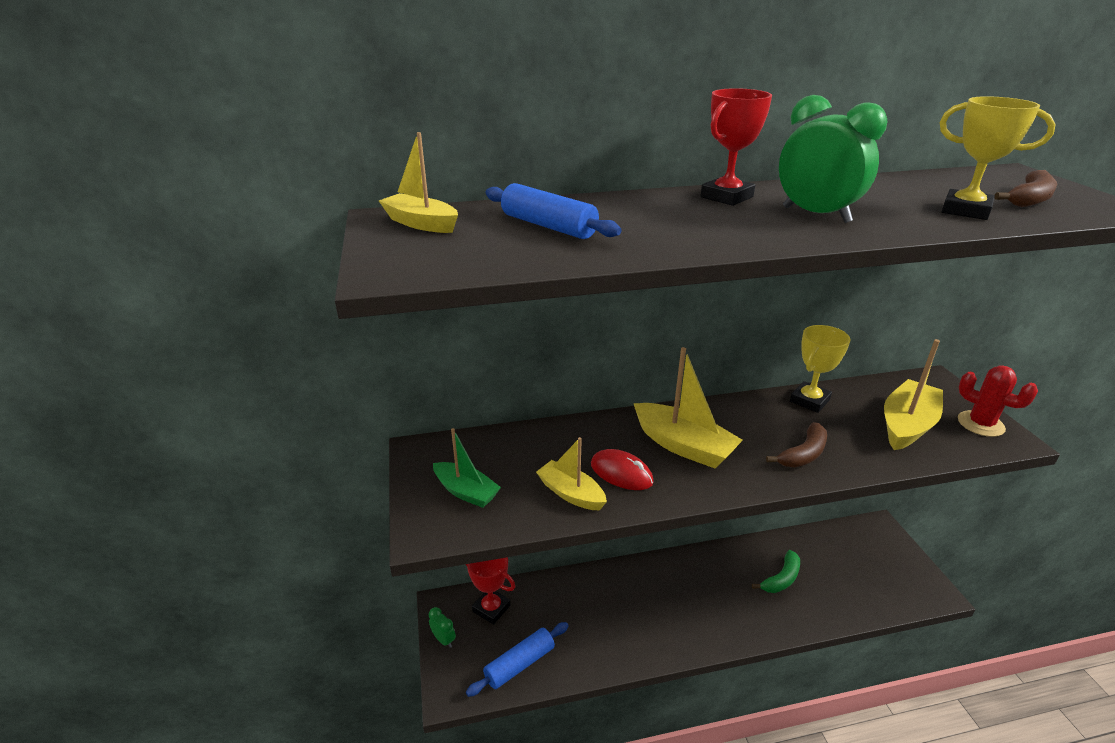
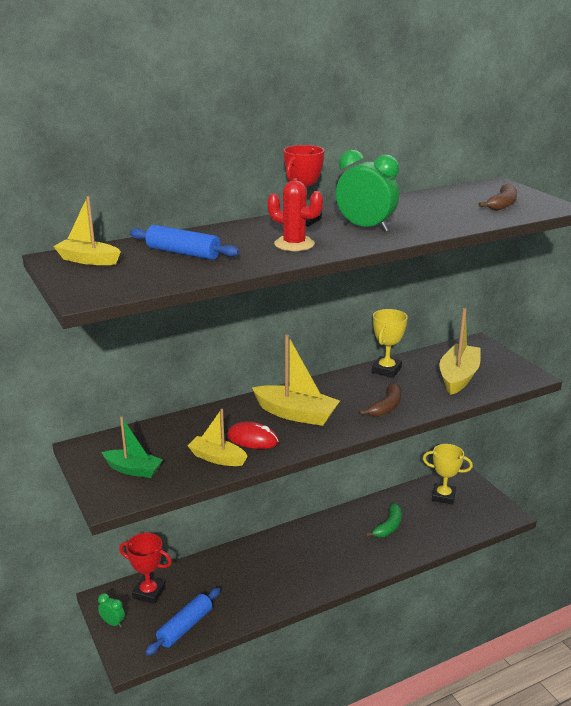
camera: 15 degrees left, 5 degrees down
yellow trophy [940,96,1056,220] -> yellow trophy moved to [423,444,473,505]
red cactus [958,366,1038,437] -> red cactus moved to [267,180,323,251]

